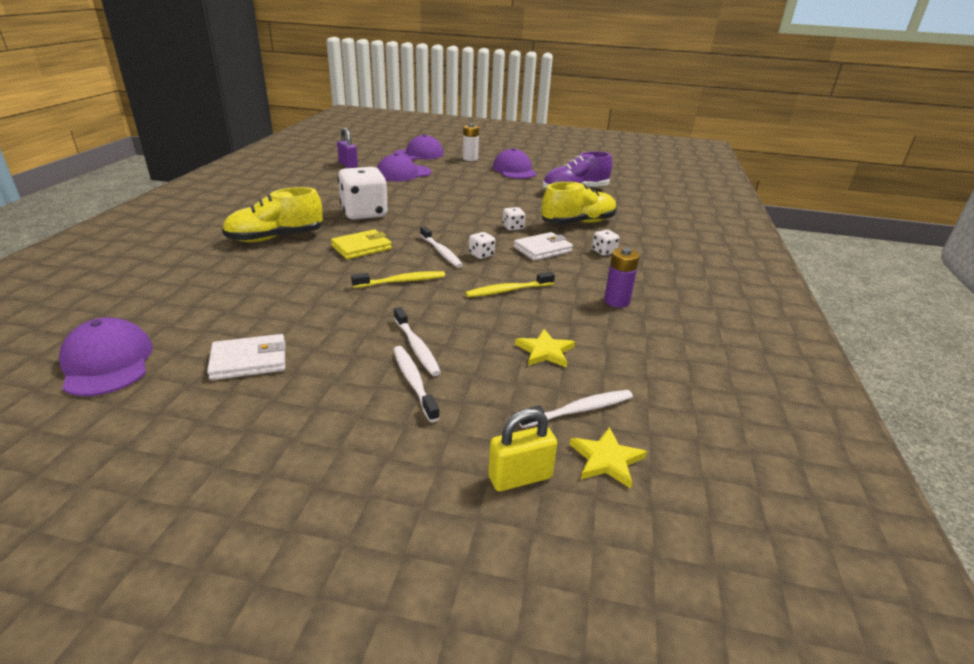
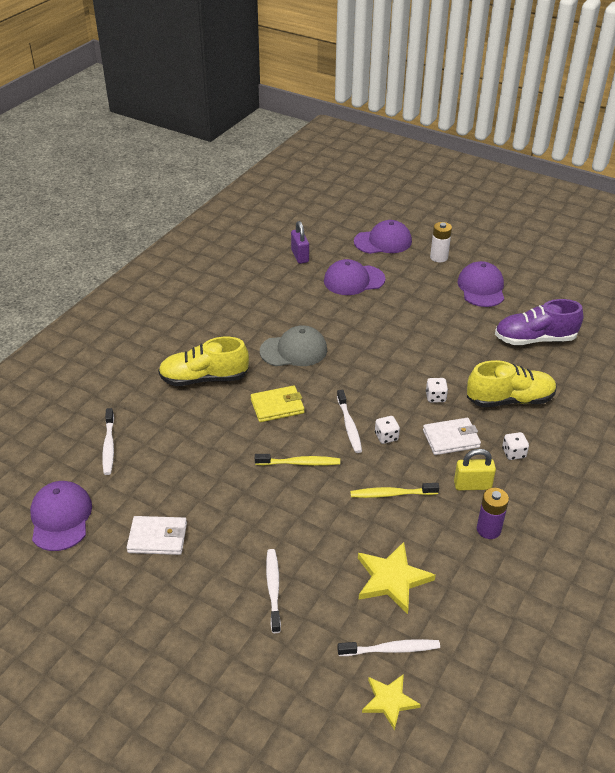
camera: 20 degrees right, 10 degrees up
white dice [337,167,388,220] -> grey cap [260,325,327,366]
white toothbrush [394,307,441,376] -> white toothbrush moved to [102,408,114,475]
yellow padlock [488,408,557,492] -> yellow padlock moved to [454,449,496,491]
yellow star [515,329,575,368] -> yellow star [358,542,436,614], size x1.54

